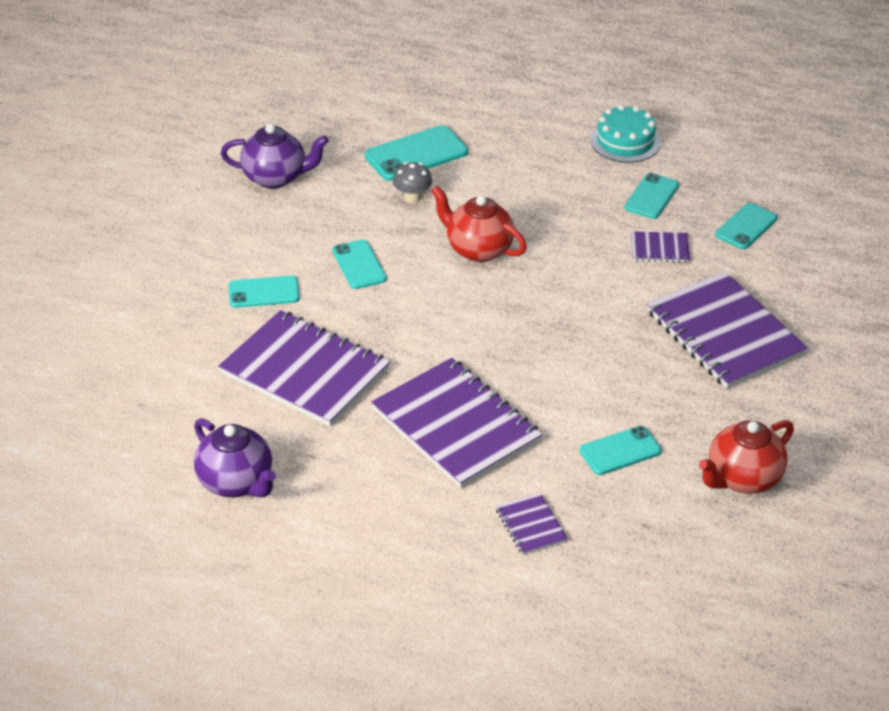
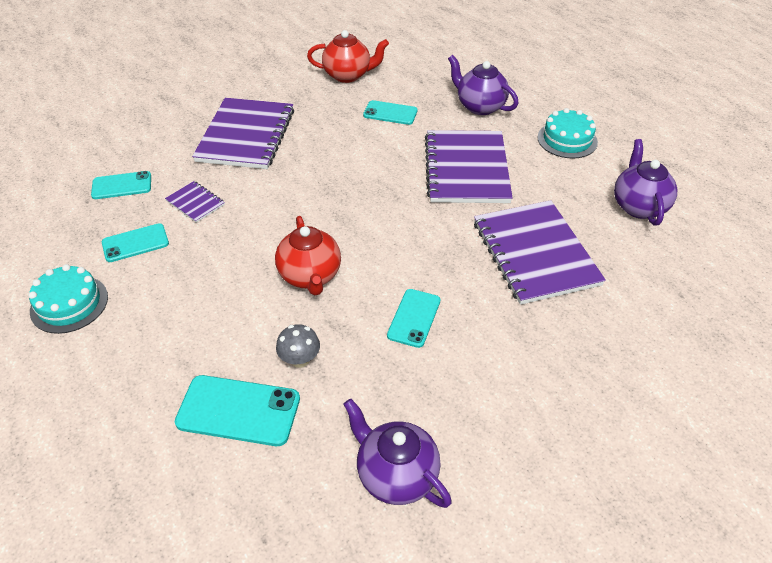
camera: 140 degrees left, 5 degrees up
turquoise phone [228,276,299,308] -> none
purple notebook [496,493,568,555] -> purple teapot [448,55,519,115]
none -> turquoise cake [538,108,598,159]

